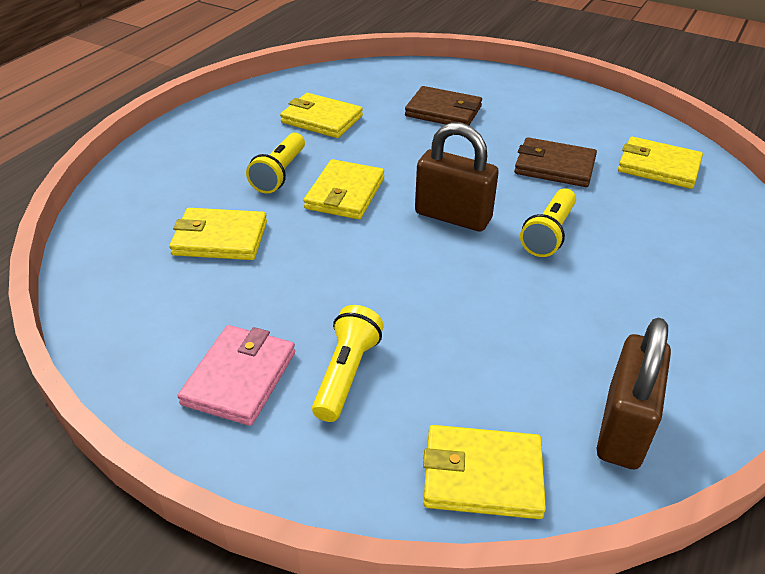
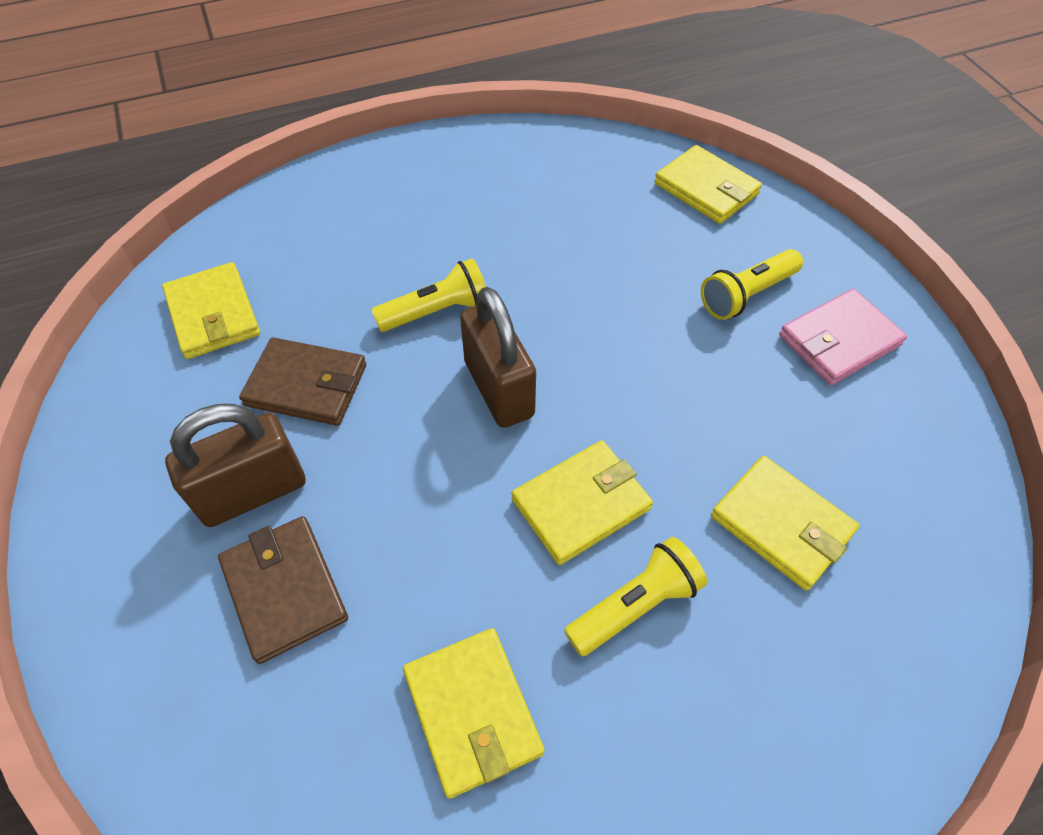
camera: 140 degrees left, 15 degrees up
brown wallet [514,137,597,187] -> brown wallet turned 45 degrees counterclockwise [239,337,366,426]
brown padlock [597,318,671,469] -> brown padlock moved to [165,404,306,527]

